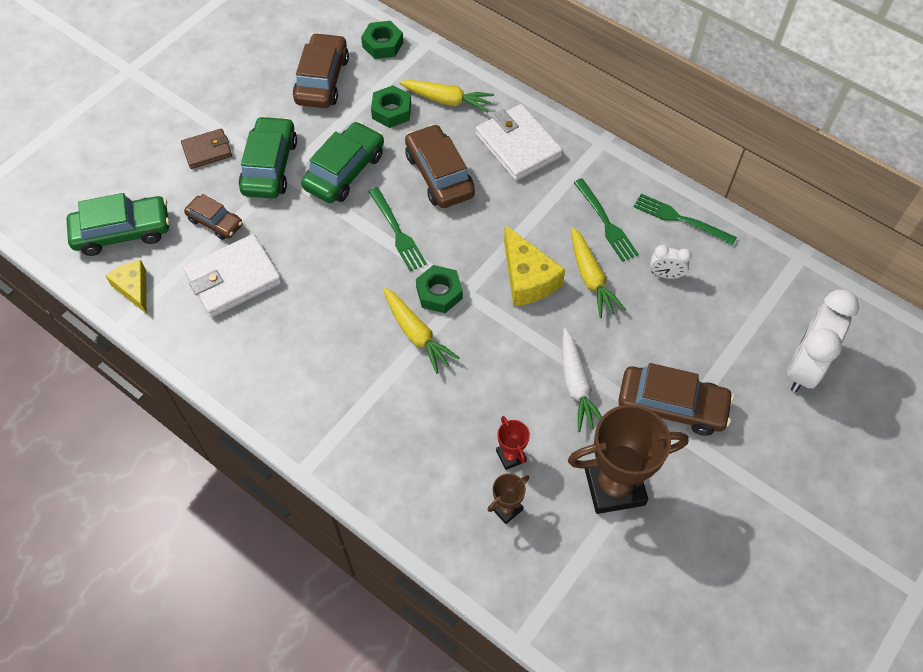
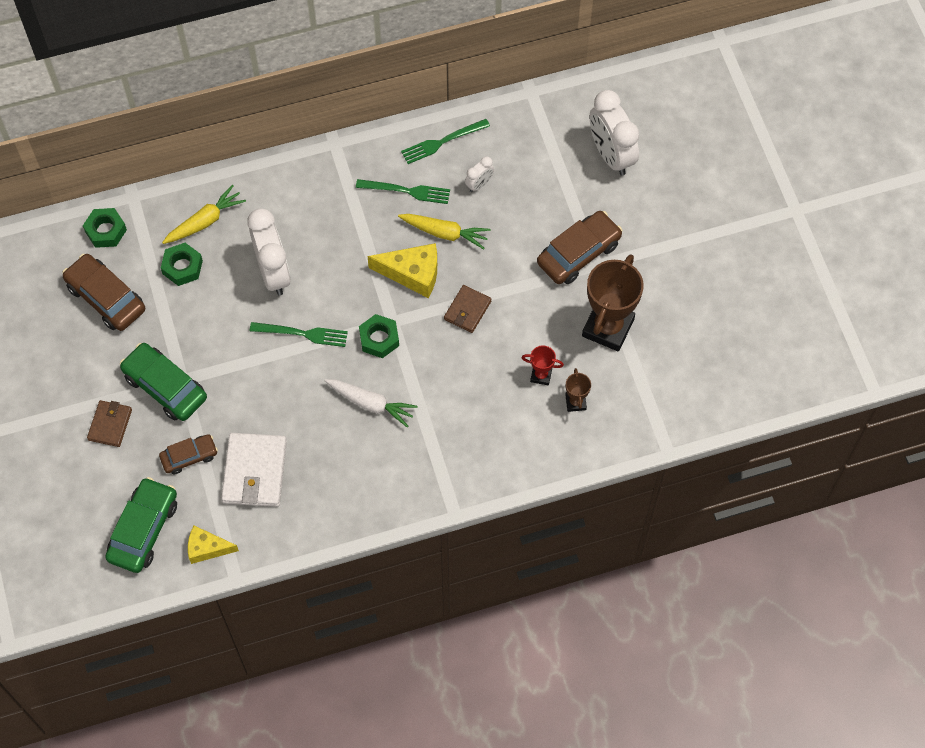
camera: 55 degrees left, 5 degrees up
green car [301,122,384,203] -> none
yellow carrot [383,288,460,374] -> none
brown car [405,124,475,208] -> white clock [247,208,291,295]
white wallet [475,104,563,181] -> none
white carrot [562,328,602,432] -> white carrot moved to [325,379,418,427]
none -> brown wallet [444,285,491,333]

